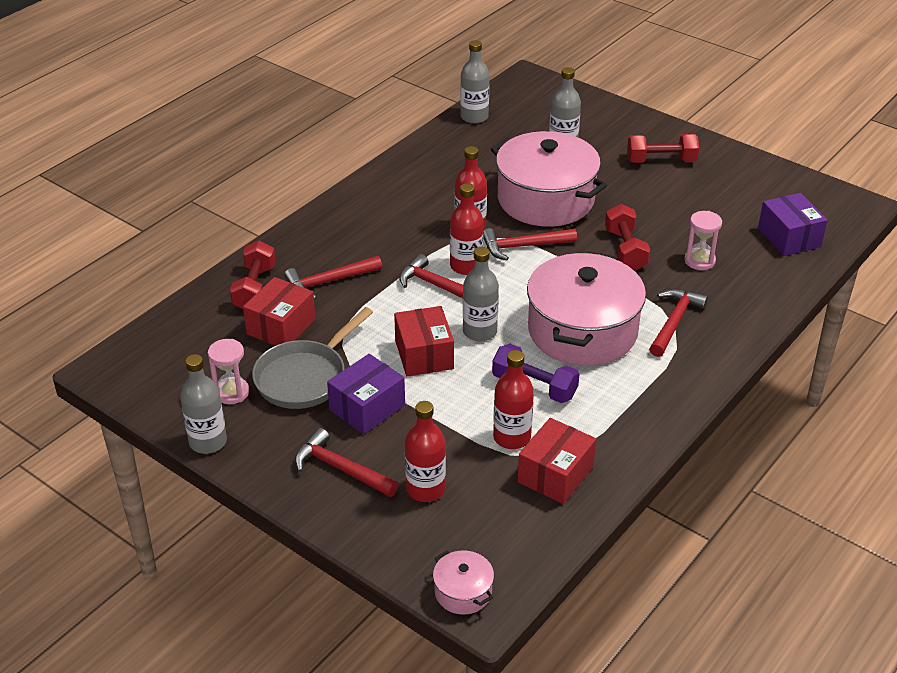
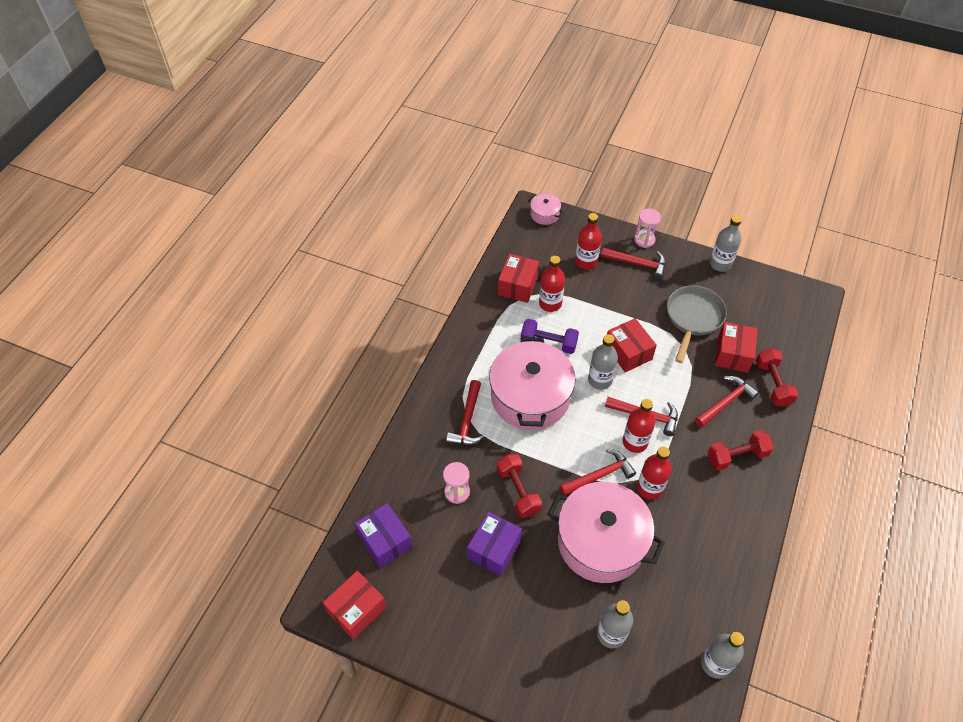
camera: 165 degrees right, 15 degrees up
pink hourglass [208,339,249,404] -> pink hourglass moved to [634,208,661,248]
purple box [327,354,405,434] -> purple box moved to [467,512,522,576]
red dumbbell [627,134,699,163] -> red dumbbell moved to [708,430,774,470]
none -> red box [323,571,386,639]

